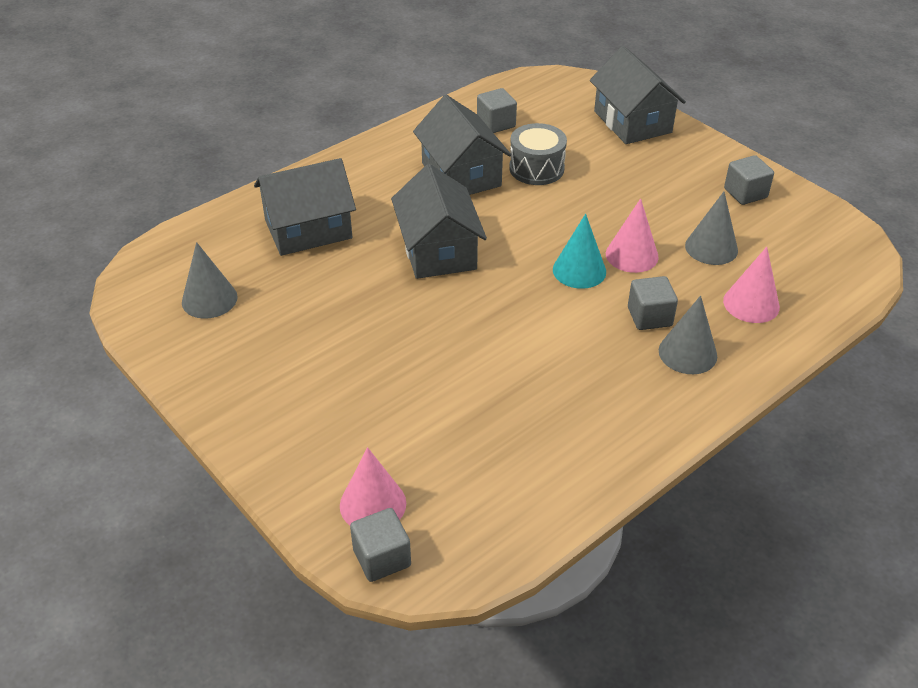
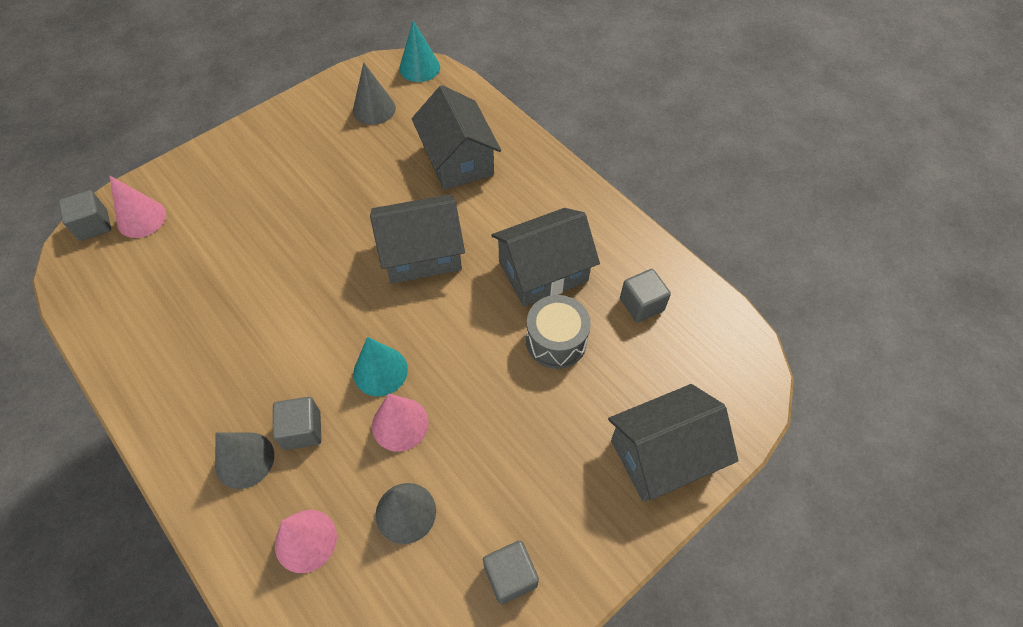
camera: 90 degrees right, 15 degrees up
none -> turquoise cone [399,21,440,82]

